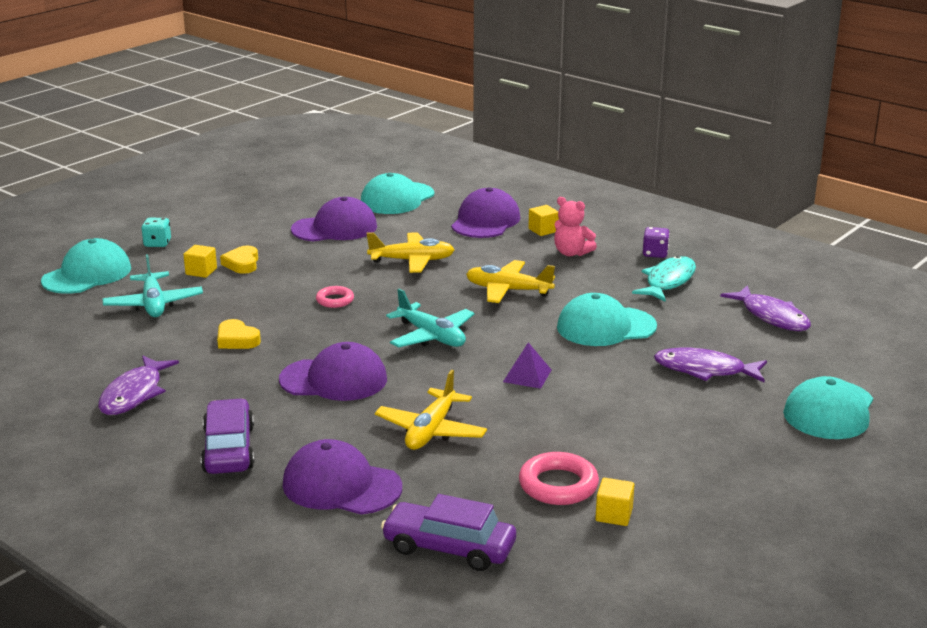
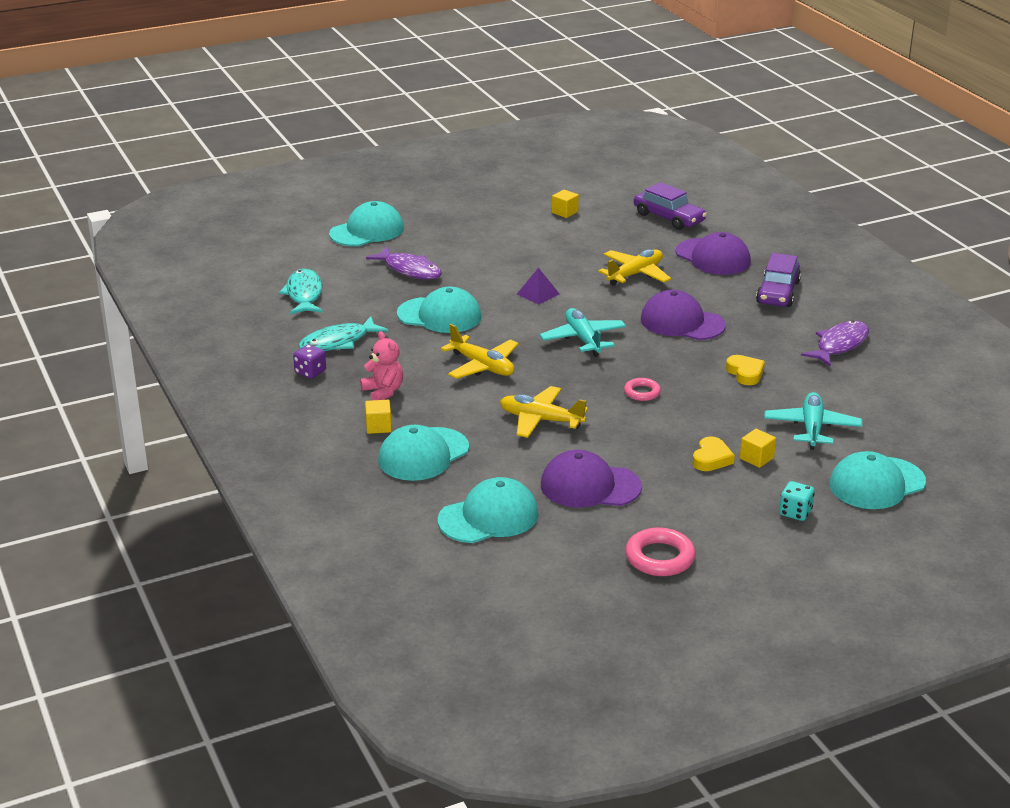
camera: 155 degrees left, 5 degrees up
purple cap [451,187,520,238] -> turquoise cap [378,425,469,481]
pink ring [519,452,599,505] -> pink ring moved to [625,528,696,576]
purple fish [720,285,811,331] -> turquoise fish [279,269,322,314]

